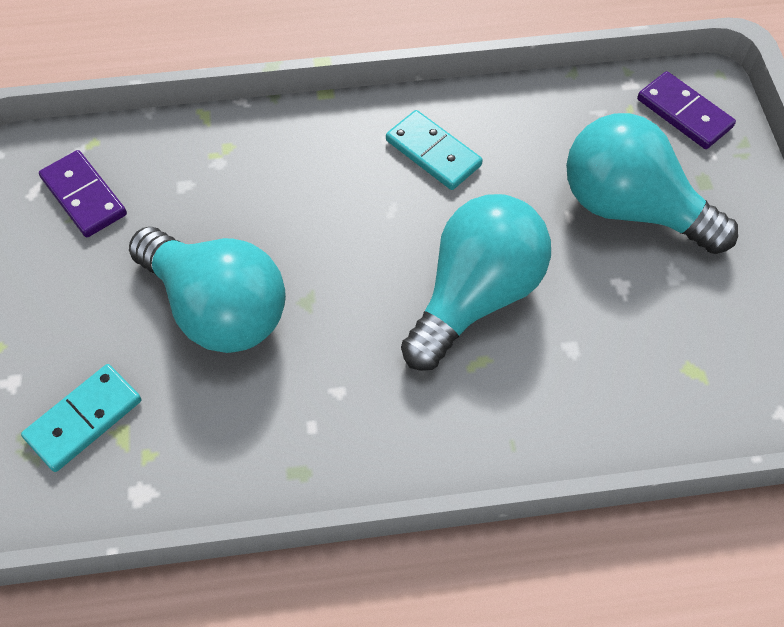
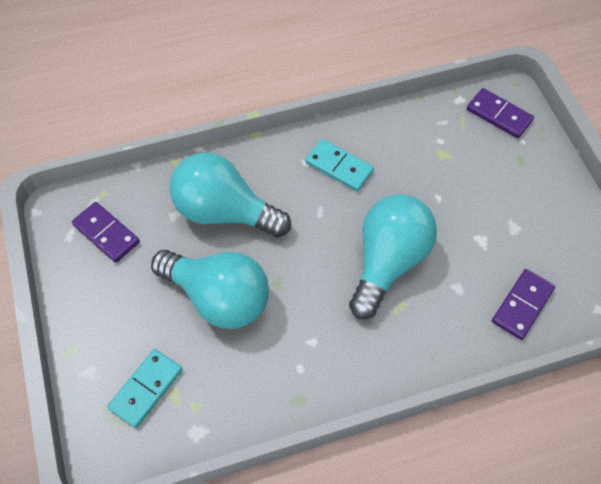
camera: 10 degrees left, 0 degrees up
turquoise light bulb [566,113,738,254] -> turquoise light bulb moved to [170,152,291,237]
none -> purple domino [492,269,555,340]

